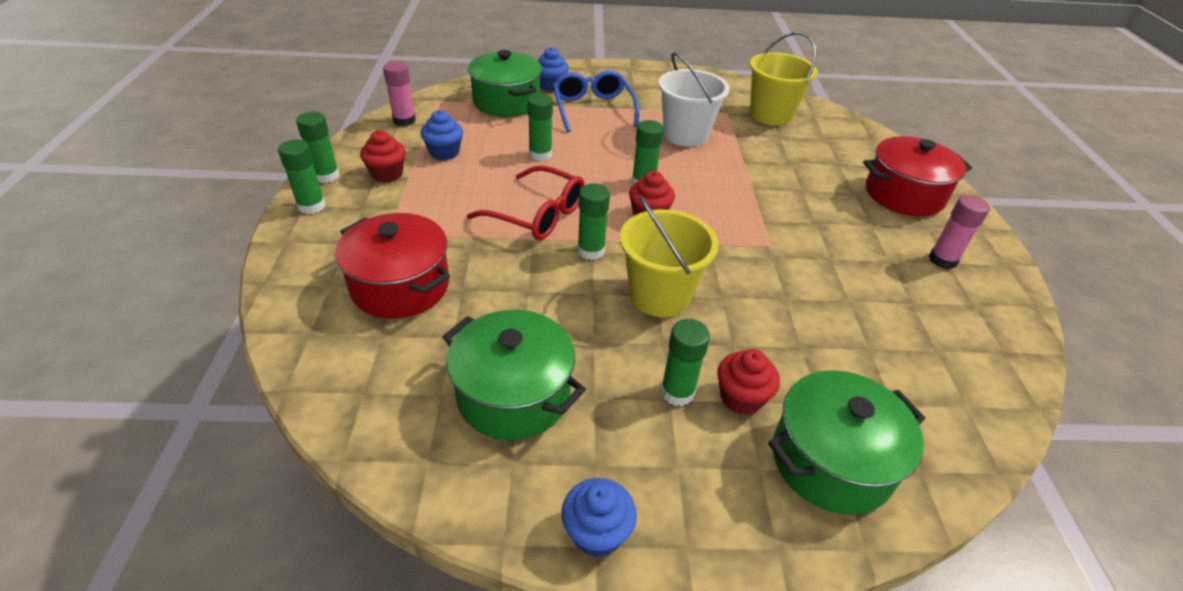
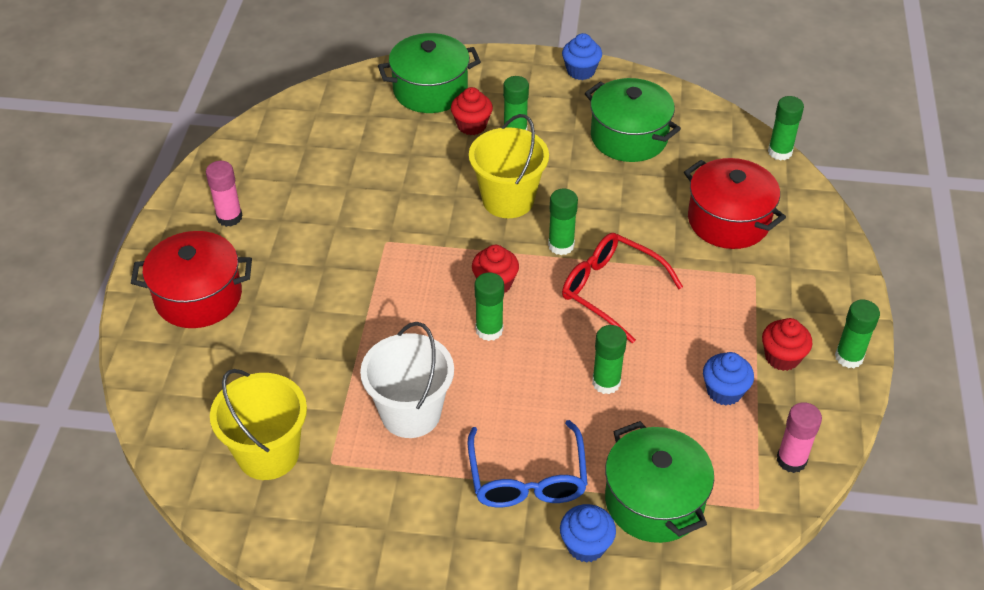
camera: 170 degrees left, 5 degrees up
green glue stick [278,139,326,214] -> green glue stick moved to [768,96,804,161]

